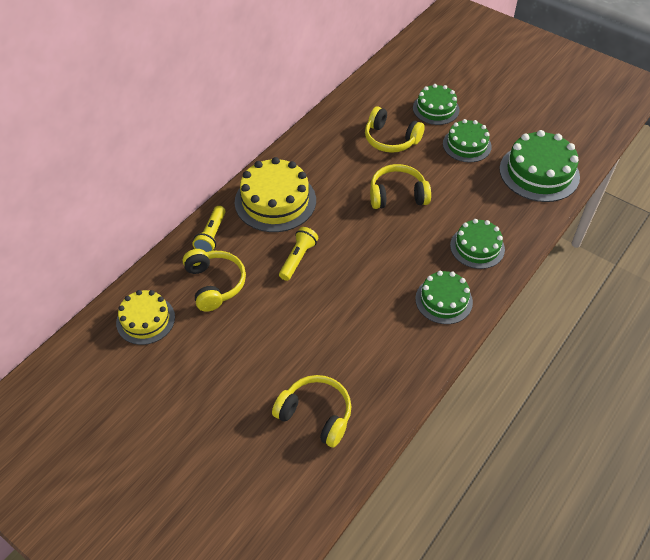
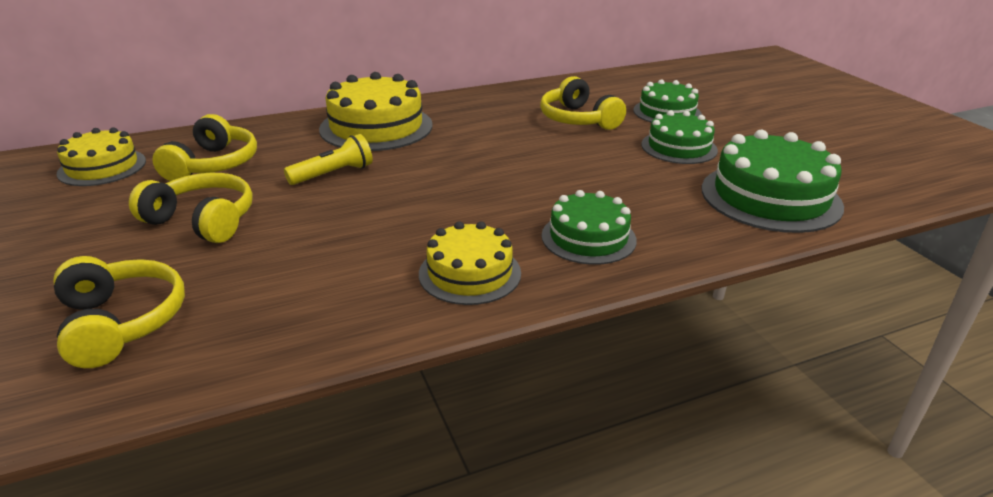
camera: 30 degrees right, 20 degrees down
yellow flashlight [193,206,226,252] -> none
yellow headphones [370,164,431,209] -> yellow headphones moved to [129,173,253,243]
green cake [415,271,473,324] -> yellow cake [419,221,521,305]

